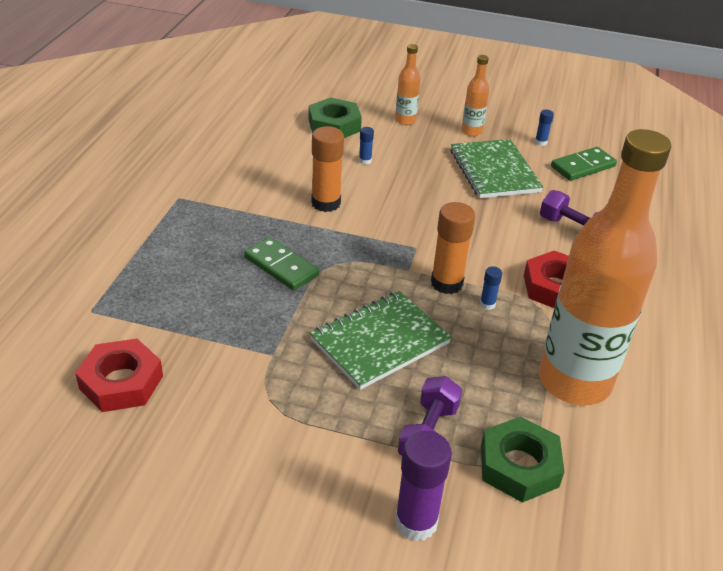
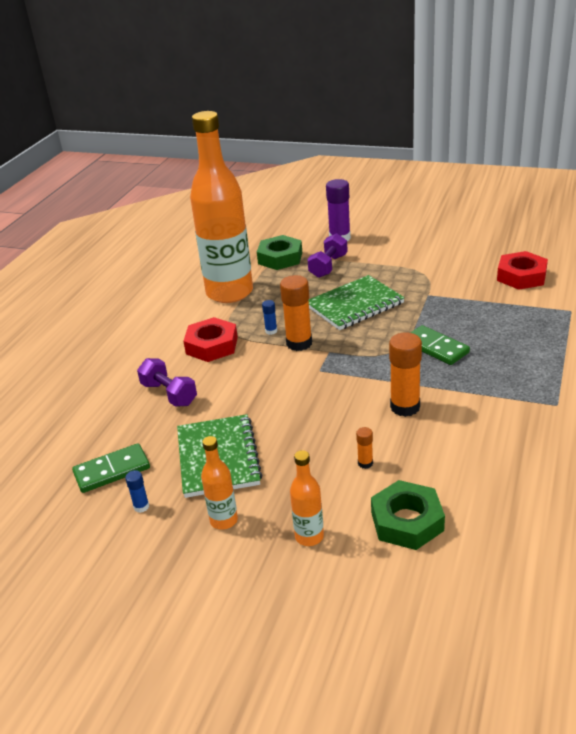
camera: 170 degrees left, 5 degrees down
blue glue stick [359,127,374,165] -> orange glue stick [356,427,373,469]

